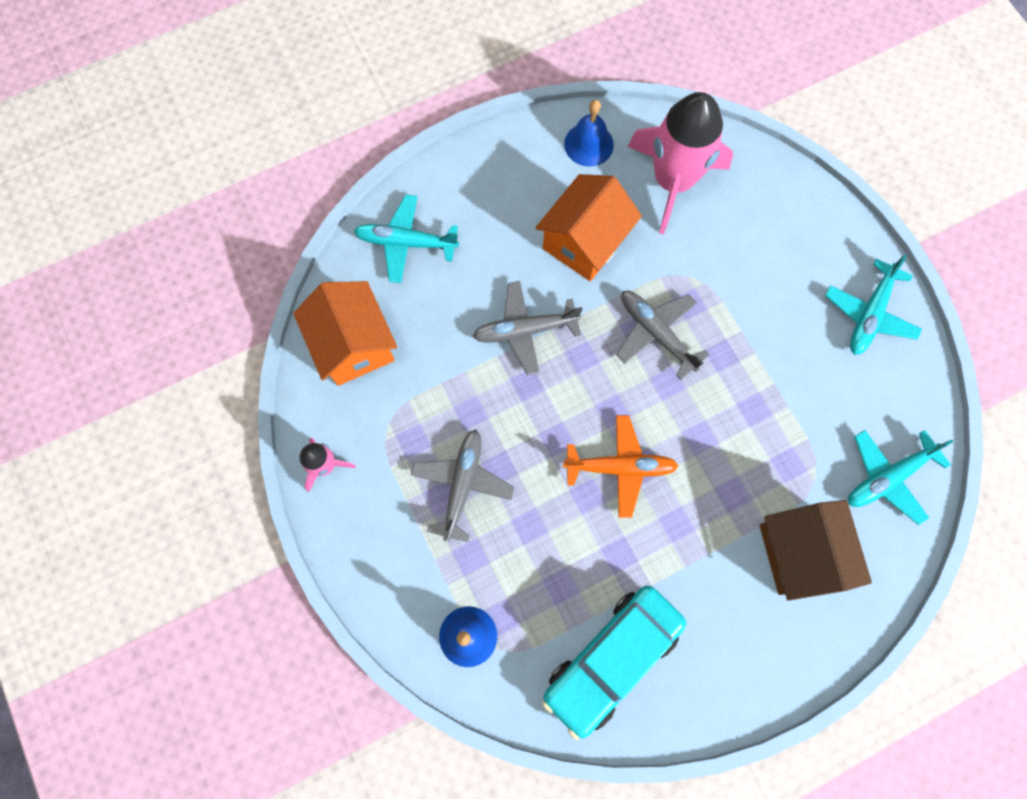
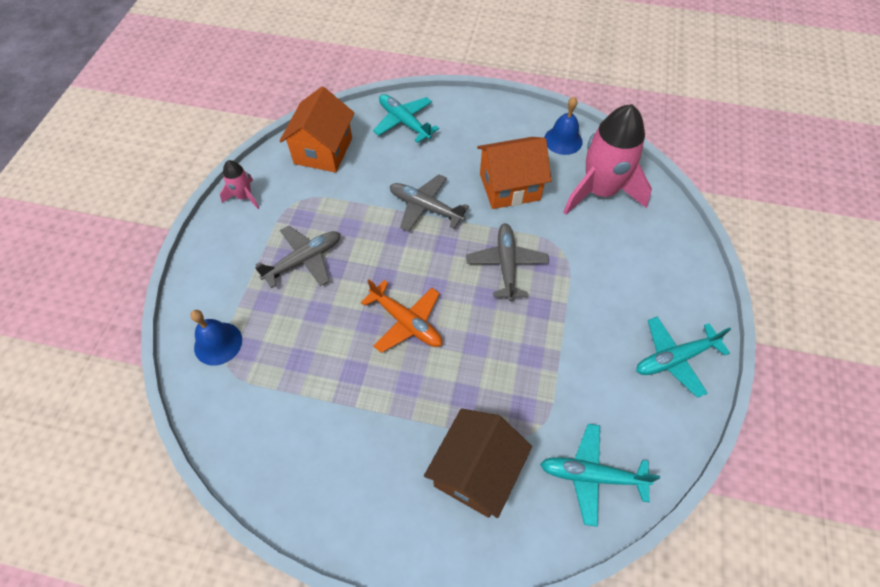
camera: 40 degrees right, 15 degrees down
turquoise car [543,586,686,740] -> none

